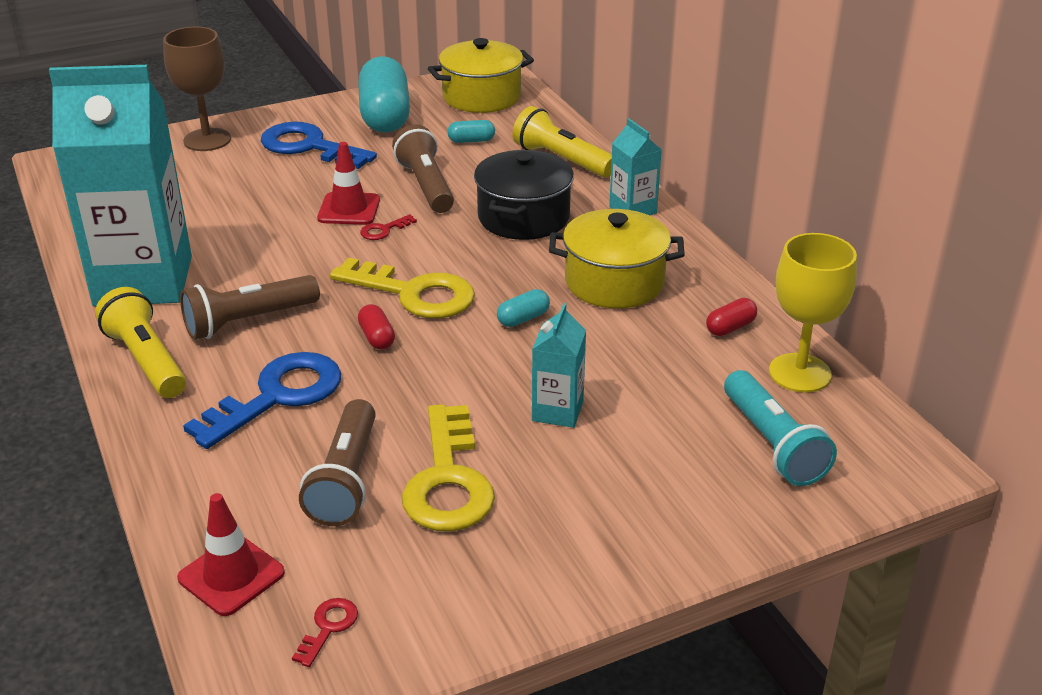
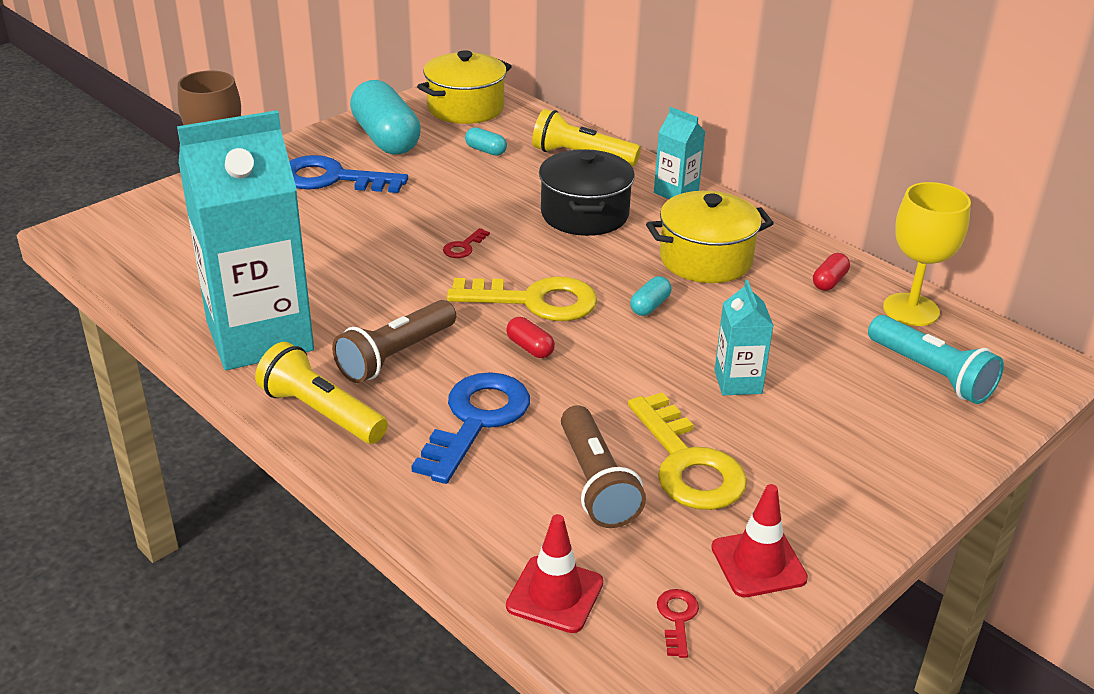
camera: 20 degrees left, 0 degrees up
red traffic cone [317,142,380,225] -> red traffic cone moved to [711,484,808,597]
brown flashlight [392,124,454,213] -> none
turquoise capsule [447,120,495,143] -> turquoise capsule turned 60 degrees clockwise [465,127,507,156]

